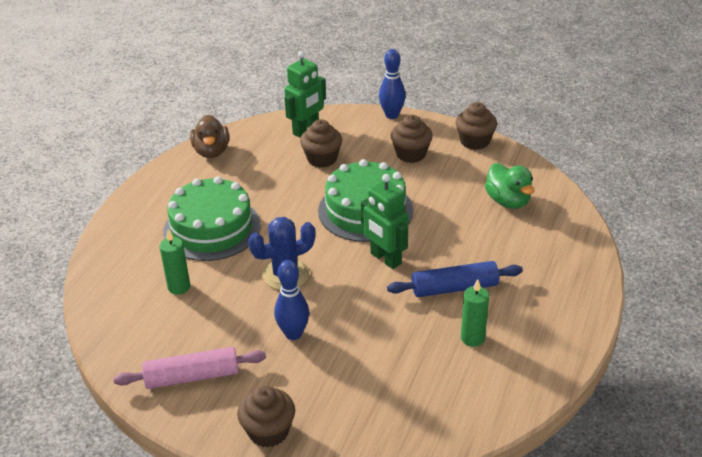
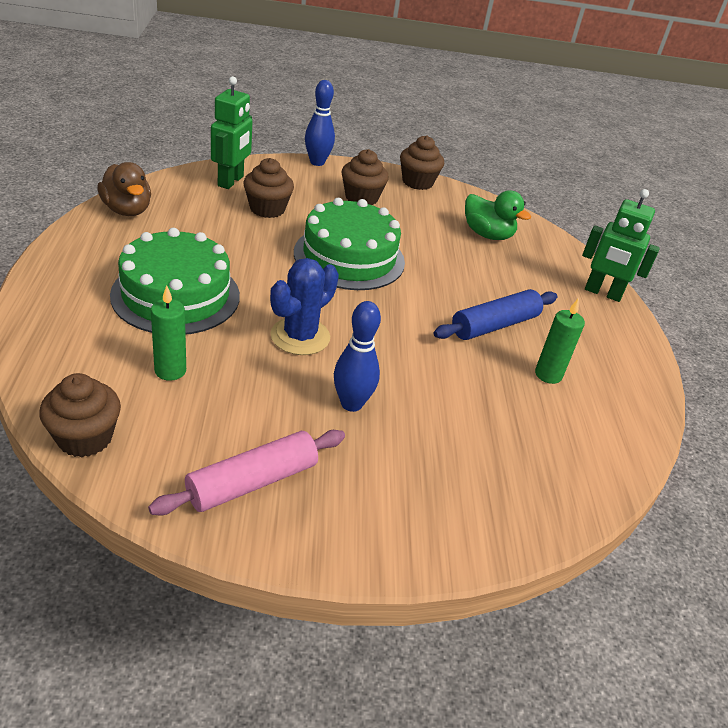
camera: 30 degrees left, 0 degrees up
brown cupcake [237,386,295,448] -> brown cupcake moved to [39,373,121,457]
green robot [361,174,409,269] -> green robot moved to [582,189,660,302]

